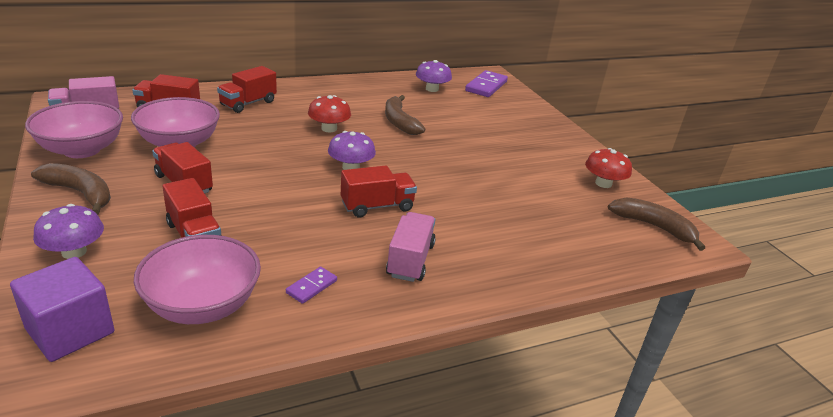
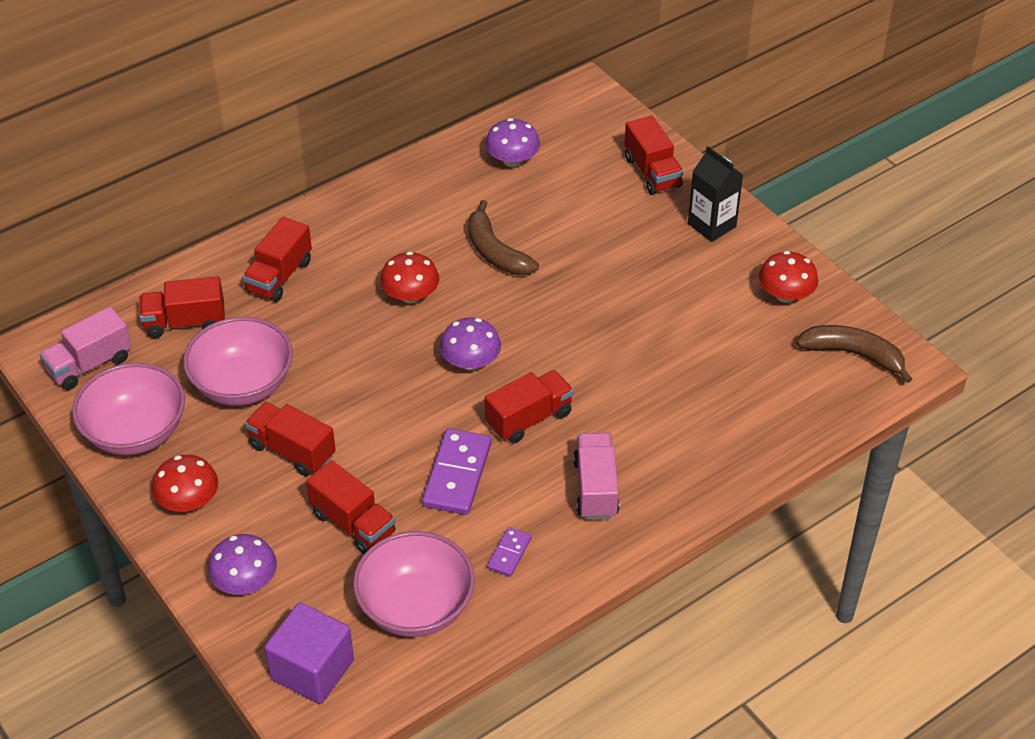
camera: 10 degrees left, 15 degrees up
brown banana [31,163,111,215] -> red mushroom [152,455,218,512]
purple domino [465,70,508,97] -> purple domino moved to [422,428,491,515]
none -> red truck [624,116,683,195]
none -> black carton [688,146,743,242]

